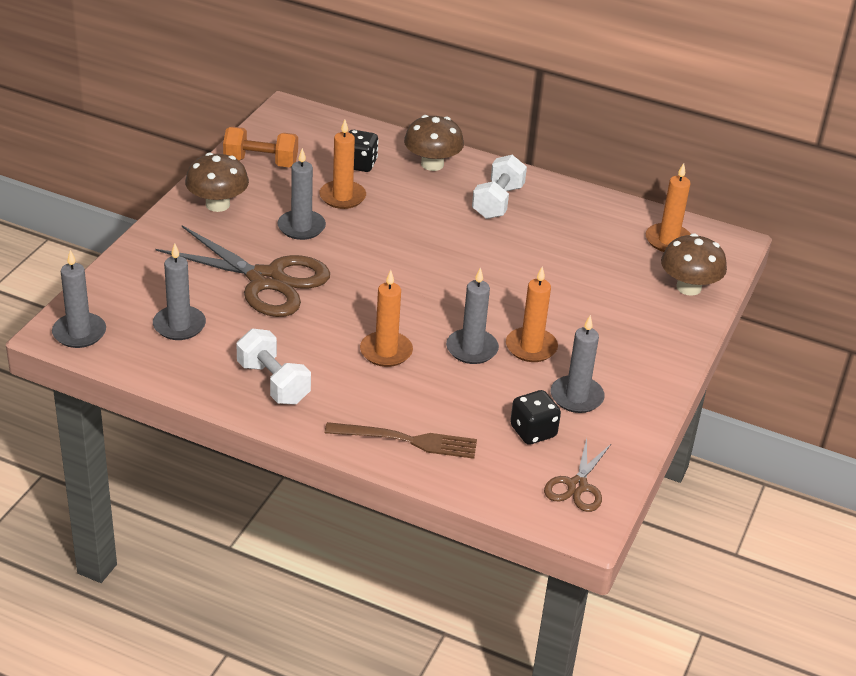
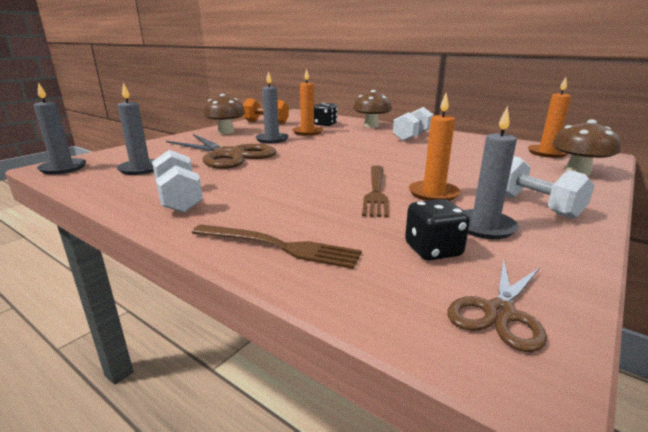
camera: 15 degrees right, 15 degrees down
orange candle [360,270,413,367] -> none
grey candle [446,267,499,364] -> brown fork [362,165,388,218]
none -> white dumbbell [505,156,594,219]

